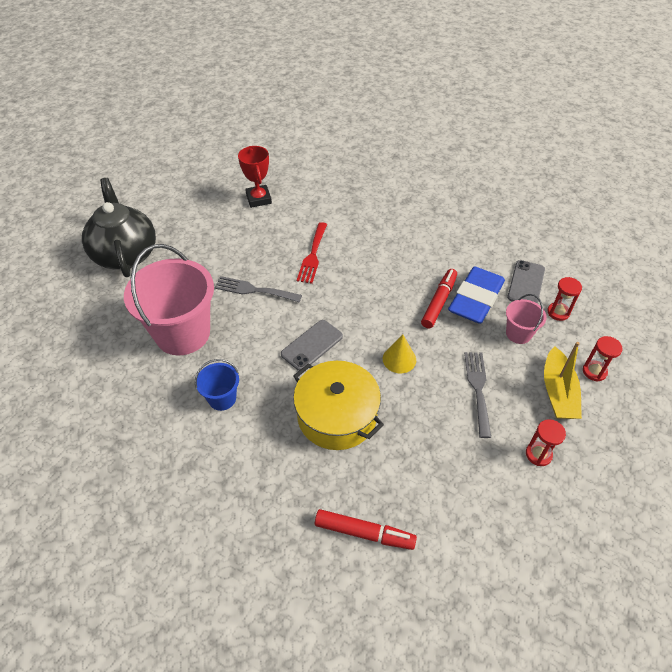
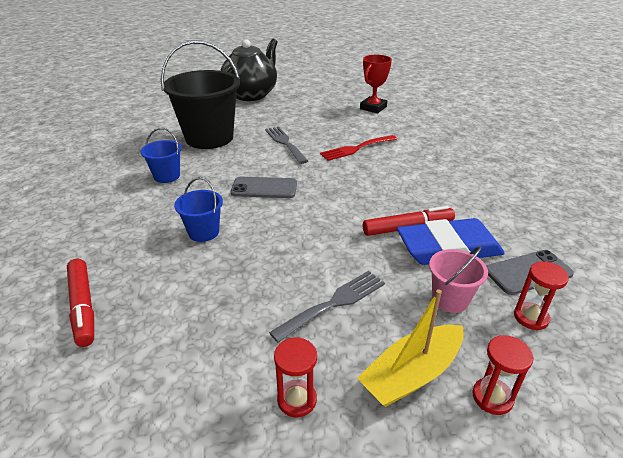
camera: 50 degrees right, 15 degrees down
pink bucket [124,244,214,355] -> black bucket [160,40,240,149]
yellow pot [293,361,384,450] -> blue bucket [174,177,223,242]
yellow cone [383,335,416,373] -> none

